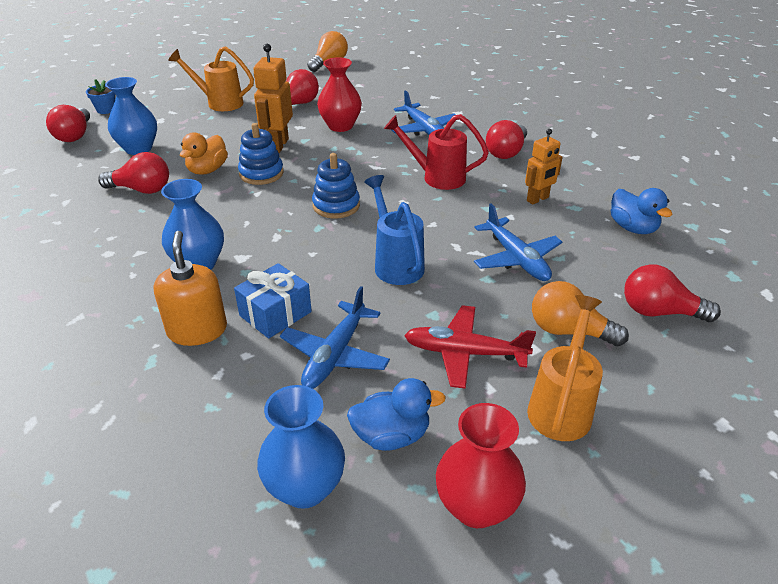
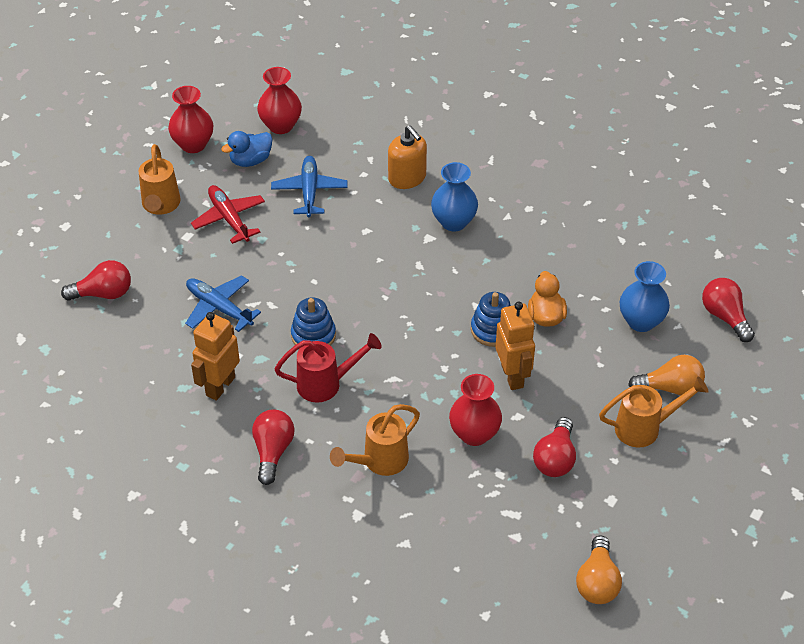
camera: 155 degrees right, 10 degrees up
blue flower pot [86,79,115,114] -> none
red light bulb [98,152,169,194] -> none
blue gift [234,263,312,338] -> none
blue vase [257,385,345,509] -> red vase [257,67,302,134]
blue stacking toy [312,153,360,219] -> blue stacking toy moved to [291,297,336,349]
blue watering can [364,175,425,285] -> none
blue plane [392,91,456,136] -> orange watering can [330,404,420,476]
red plane [404,305,536,389] -> red plane turned 105 degrees counterclockwise [191,185,265,244]
orange robot [525,129,563,205] -> orange robot [191,312,240,400], size x1.50
orange light bulb [532,281,629,346] -> orange light bulb moved to [628,355,705,395]
blue duck [611,188,673,234] -> none

